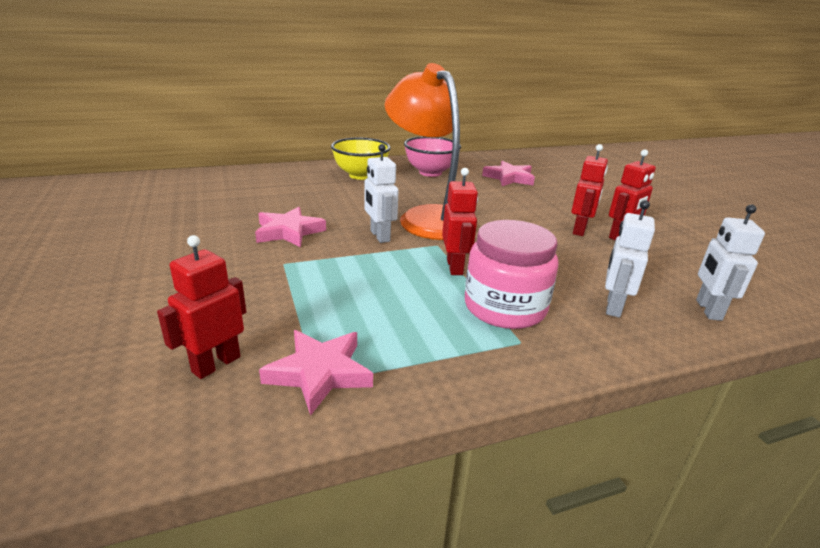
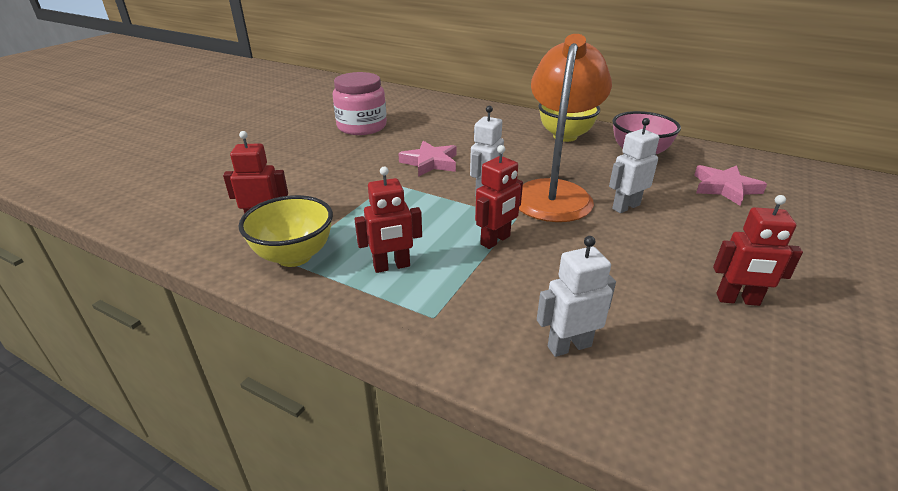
camera: 50 degrees right, 5 degrees up
pink star [259,330,373,416] -> yellow bowl [239,195,333,267]
pink jar [465,220,558,329] -> pink jar moved to [333,72,387,135]
red robot [571,144,608,236] -> red robot moved to [354,167,422,273]
white robot [696,204,765,321] -> white robot moved to [609,118,659,213]

